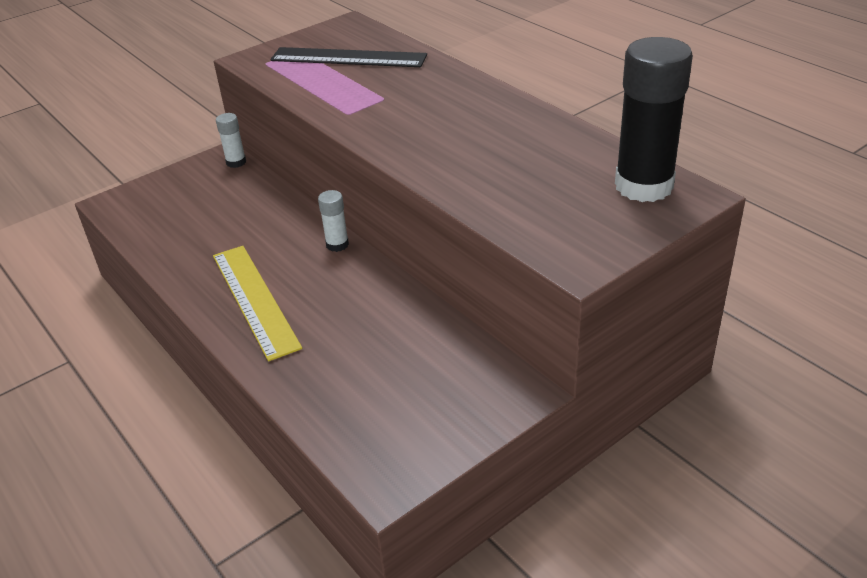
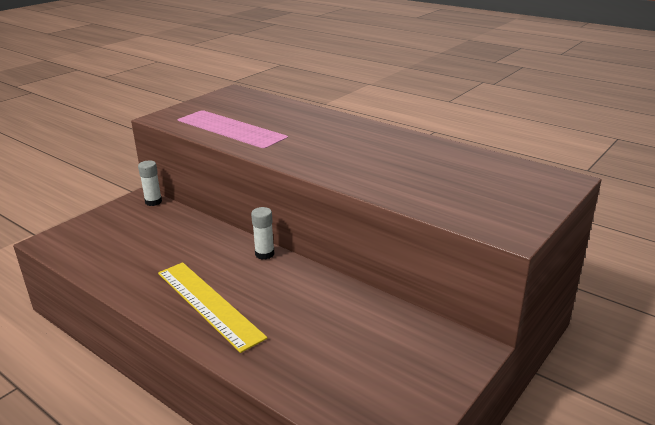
camera: 15 degrees left, 10 degrees down
black ruler [270,47,427,67] -> none
black glue stick [615,37,693,202] -> none

